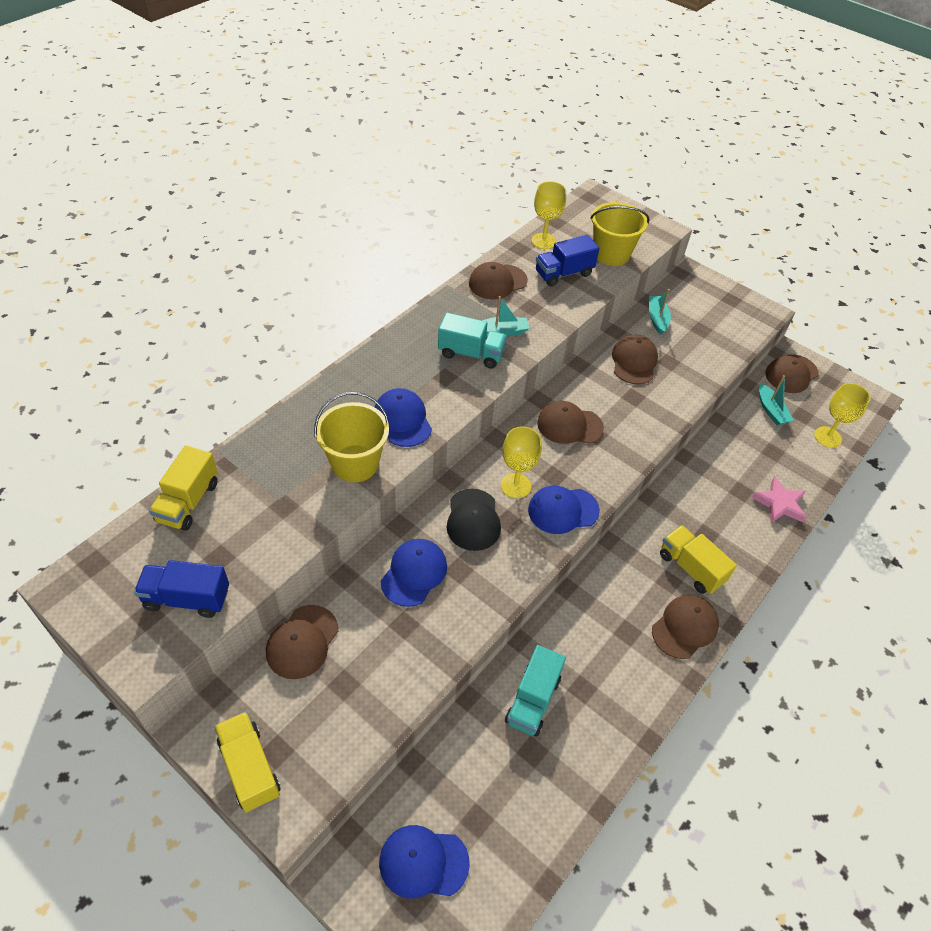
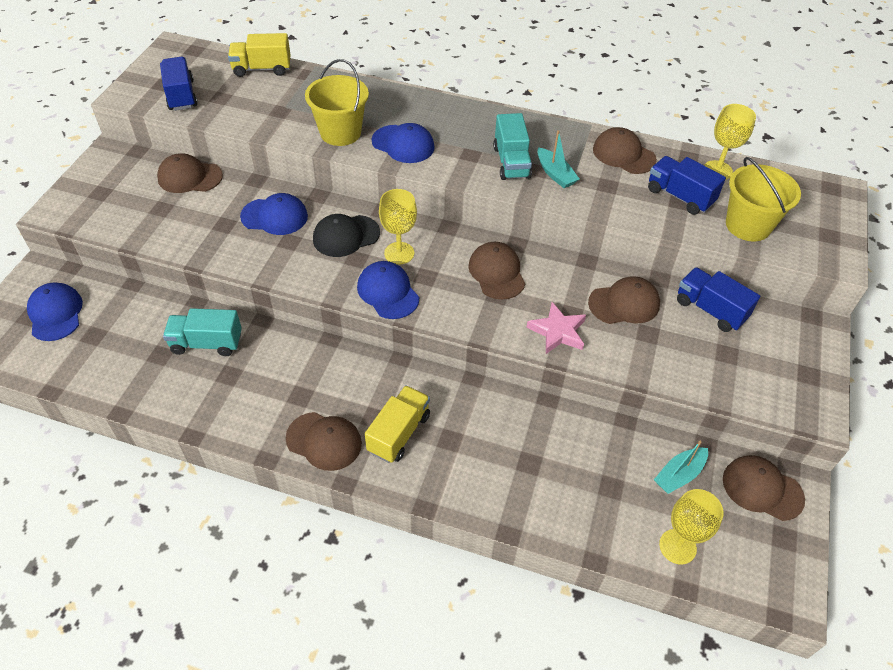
camera: 70 degrees right, 0 degrees up
yellow truck [214,711,280,813] -> none
blue cap [375,388,432,447] -> blue cap turned 75 degrees clockwise [372,123,435,163]
turquoise boat [649,289,671,335] -> blue truck [677,267,760,332]
pink star [752,476,806,523] -> pink star moved to [526,302,586,354]

